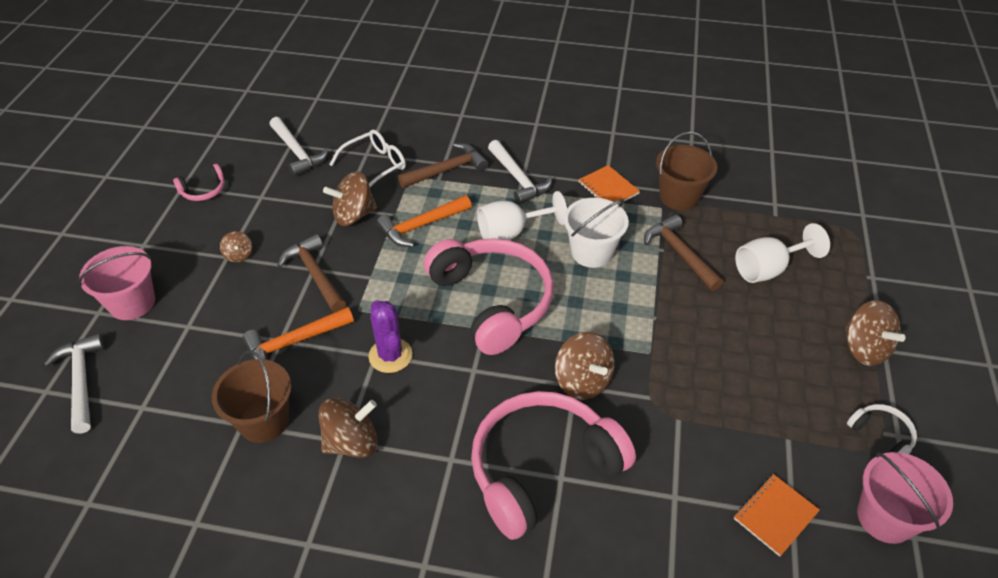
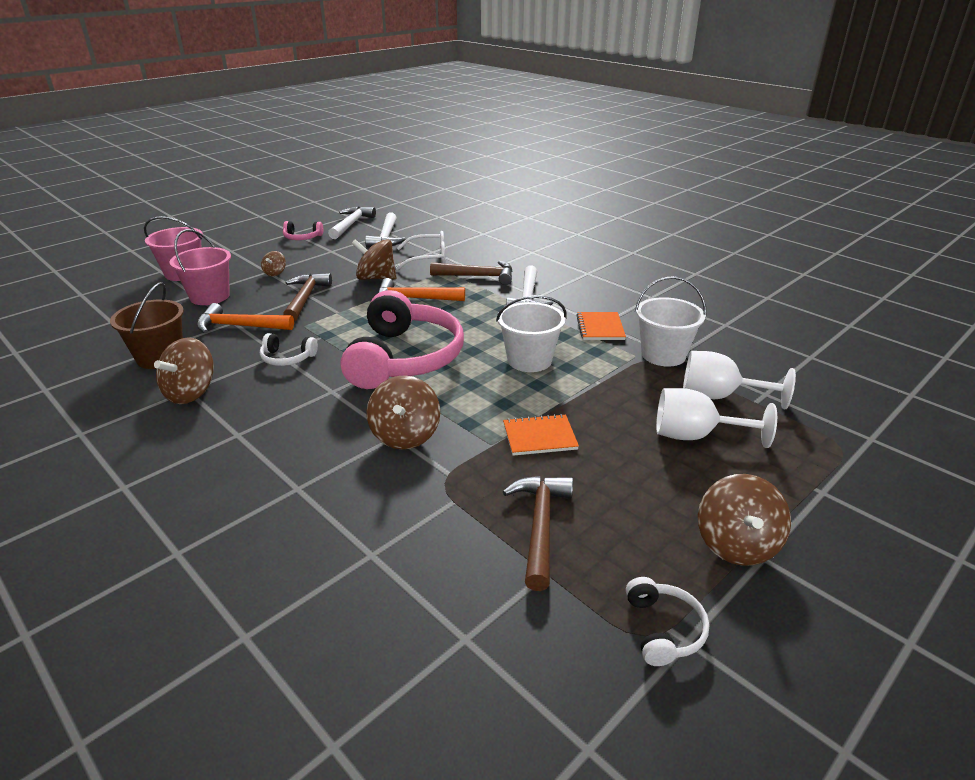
camera: 35 degrees right, 15 degrees down
white hammer [44,333,105,434] -> white hammer moved to [328,206,376,239]
brown spinning top [318,398,378,458] -> brown spinning top turned 105 degrees clockwise [154,337,214,404]
purple cactus [369,300,412,373] -> white headphones [260,333,318,366]
pink headphones [471,391,636,540] -> none
white goblet [477,191,567,240] -> white goblet moved to [683,351,796,409]
brown hammer [644,215,723,291] -> brown hammer moved to [503,476,573,591]
brown bucket [656,132,717,210] -> white bucket [635,276,706,366]
orange notebook [734,474,820,557] -> orange notebook moved to [503,414,579,456]
pink bucket [857,452,953,544] -> pink bucket moved to [169,229,231,305]

